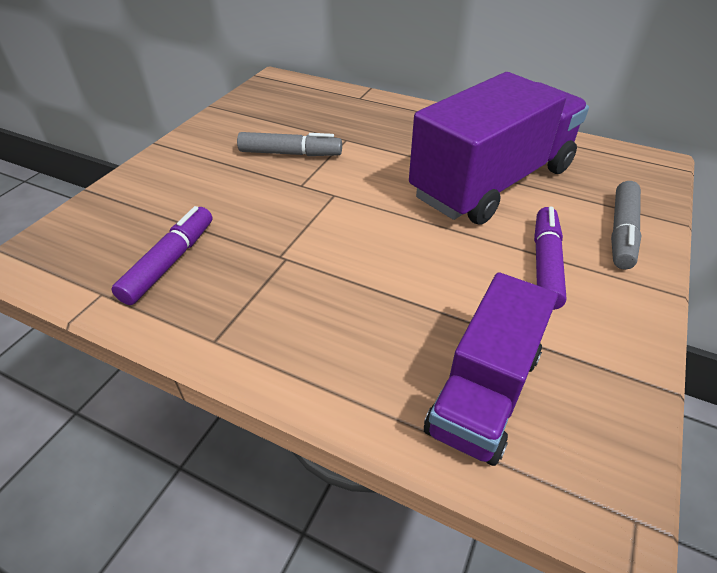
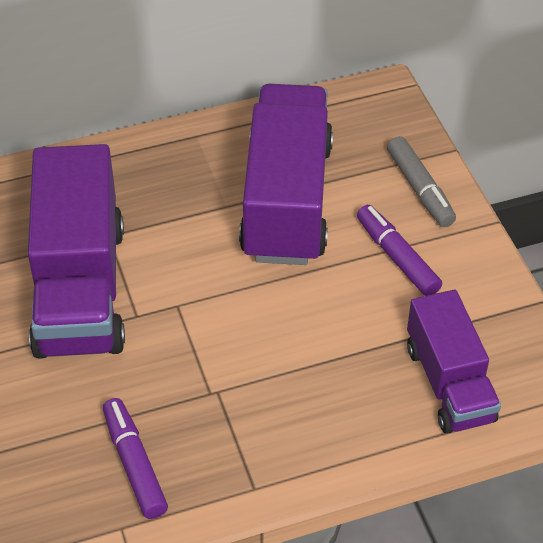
camera: 45 degrees left, 5 degrees up
grey marker [237,132,342,156] -> purple truck [28,144,125,359]

